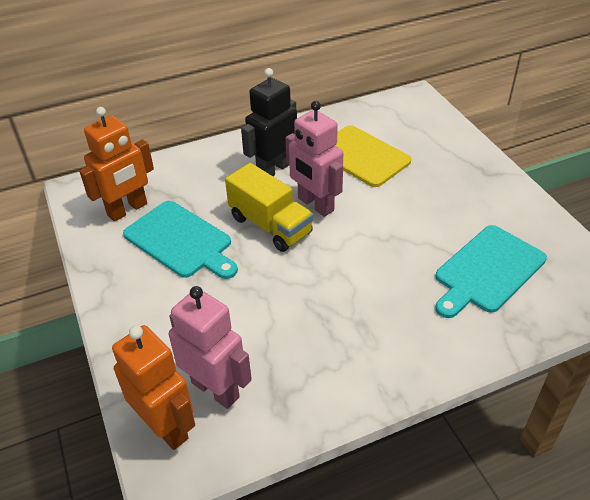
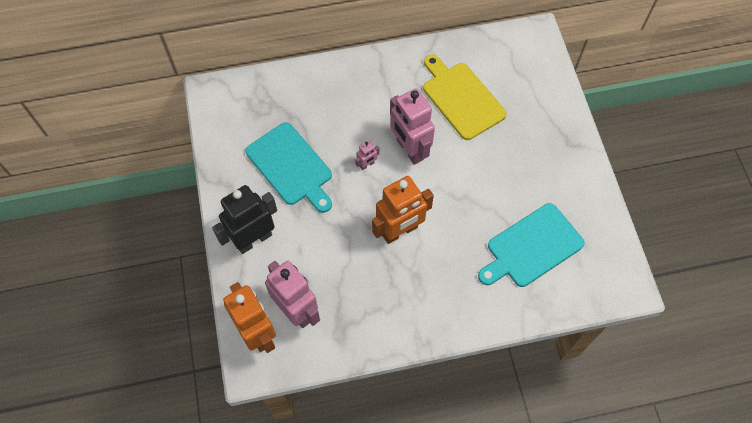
camera: 10 degrees right, 20 degrees up
orange robot [79,107,154,222] -> orange robot moved to [372,176,434,244]
yellow truck [225,163,314,252] -> pink robot [355,140,379,170]
black robot [241,68,297,176] -> black robot moved to [212,185,277,254]

